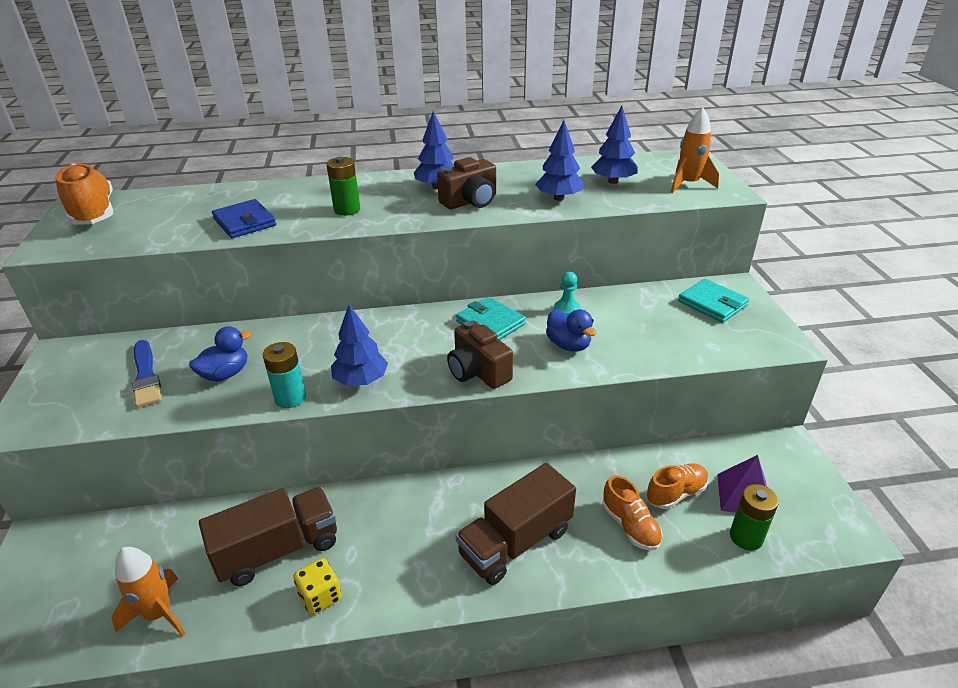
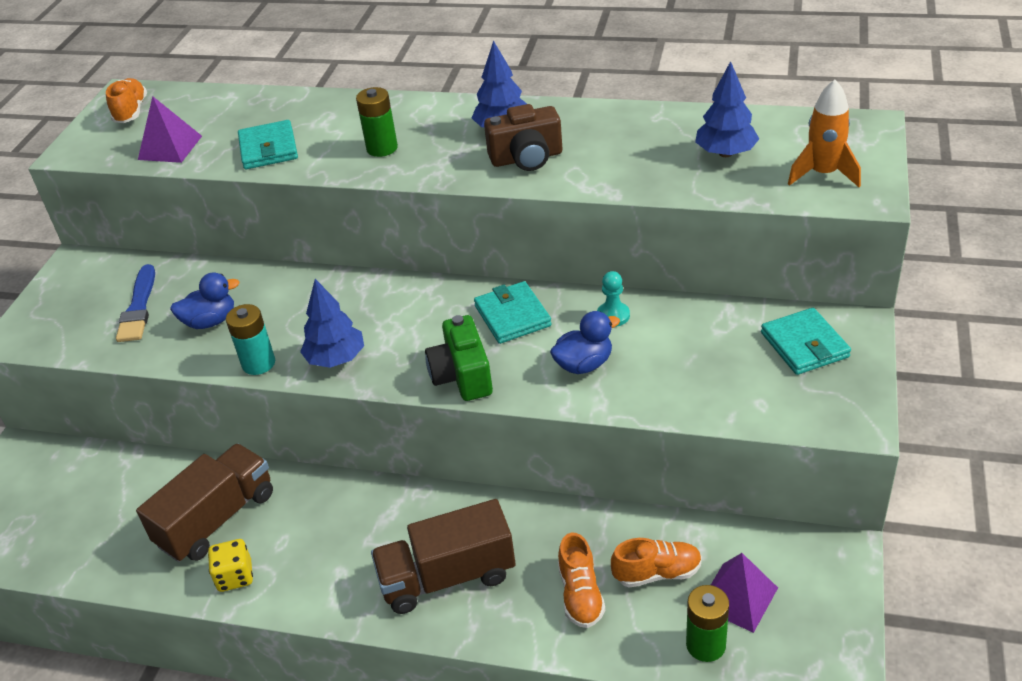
camera: 25 degrees right, 5 degrees up
orange shoe [55,163,113,225] -> orange shoe [106,78,147,123], size x0.61
orange rocket [111,547,186,636] -> none
brown truck [199,487,337,586] -> brown truck turned 45 degrees counterclockwise [136,443,273,562]
blue wallet [212,199,276,238] -> turquoise wallet [238,120,298,169]
brown camera [447,321,513,389] -> green camera [425,315,493,401]
blue tree [535,120,584,201] -> none
blue duck [546,309,597,352] -> blue duck turned 105 degrees counterclockwise [550,311,620,374]
none -> purple pyramid [138,96,202,163]

